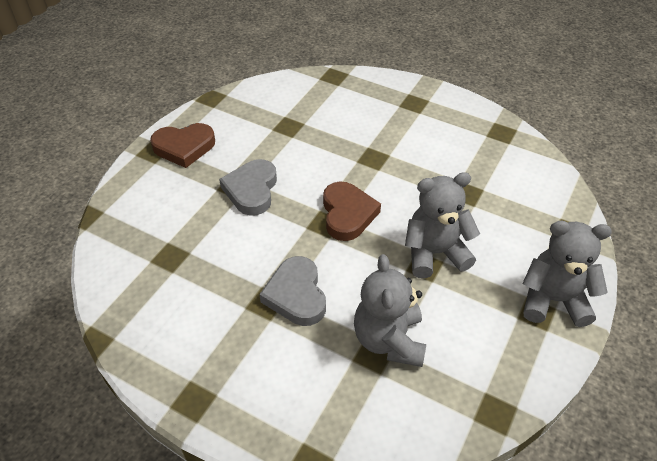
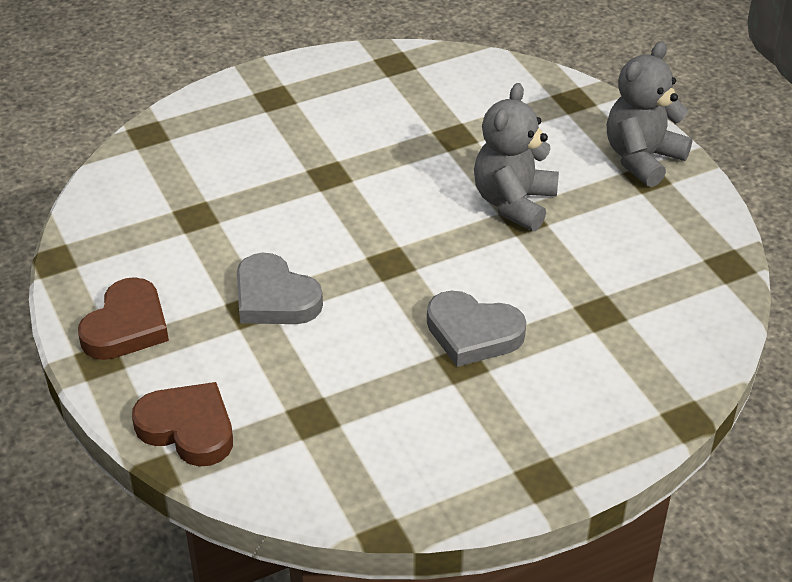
camera: 55 degrees left, 5 degrees down
brown heart [323,181,381,241] -> brown heart moved to [132,382,233,467]
grey teddy bear [354,254,426,367] -> none

